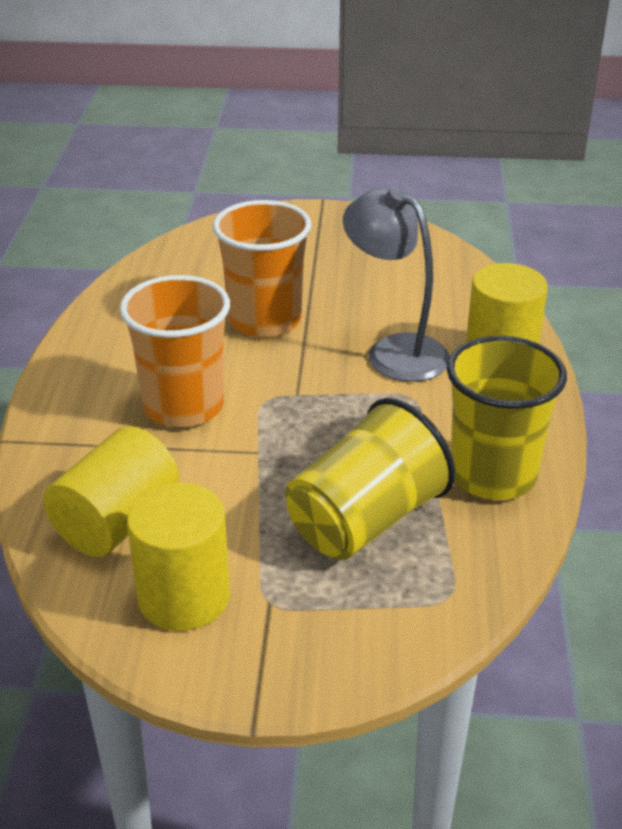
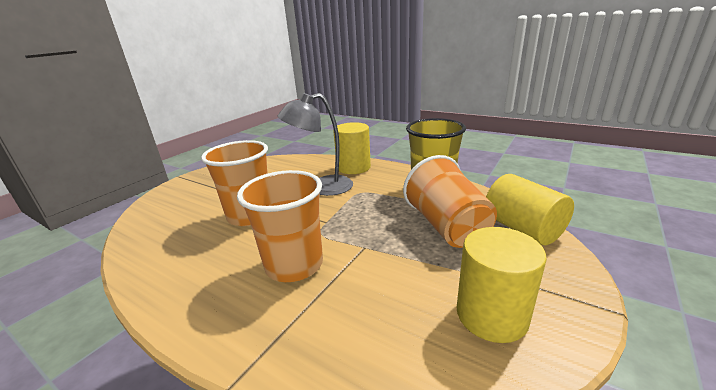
camera: 60 degrees left, 10 degrees down
yellow cylinder [43,426,179,557] -> yellow cylinder moved to [486,174,574,245]
yellow cup [285,398,455,560] -> orange cup [403,155,497,248]

